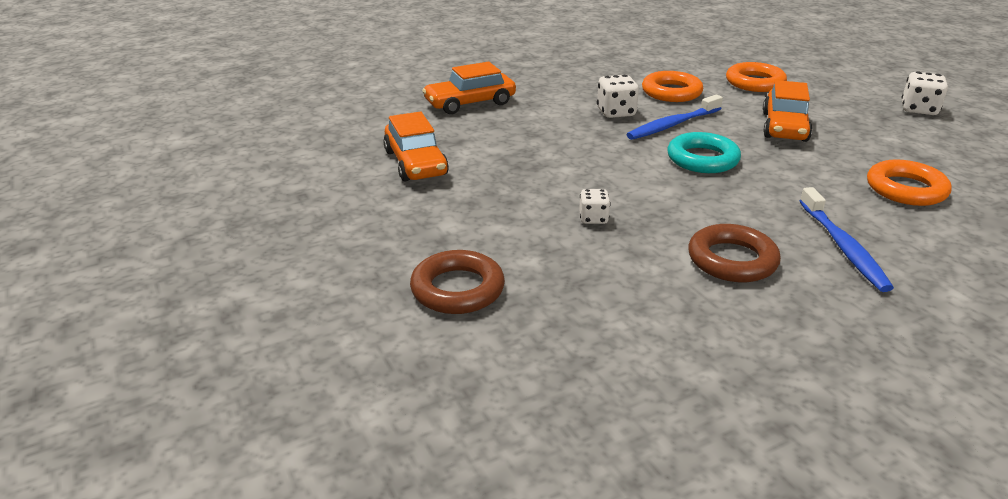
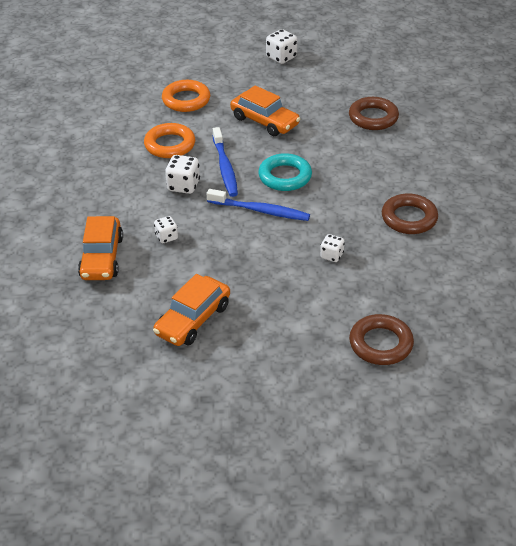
camera: 65 degrees left, 10 degrees up
orange car [383,112,449,181] -> orange car turned 120 degrees clockwise [153,274,230,346]
blue toothbrush [800,187,894,292] -> blue toothbrush moved to [207,189,310,221]
orange ring [867,159,952,206] -> brown ring [349,97,399,130]
none -> white dice [154,216,178,243]

